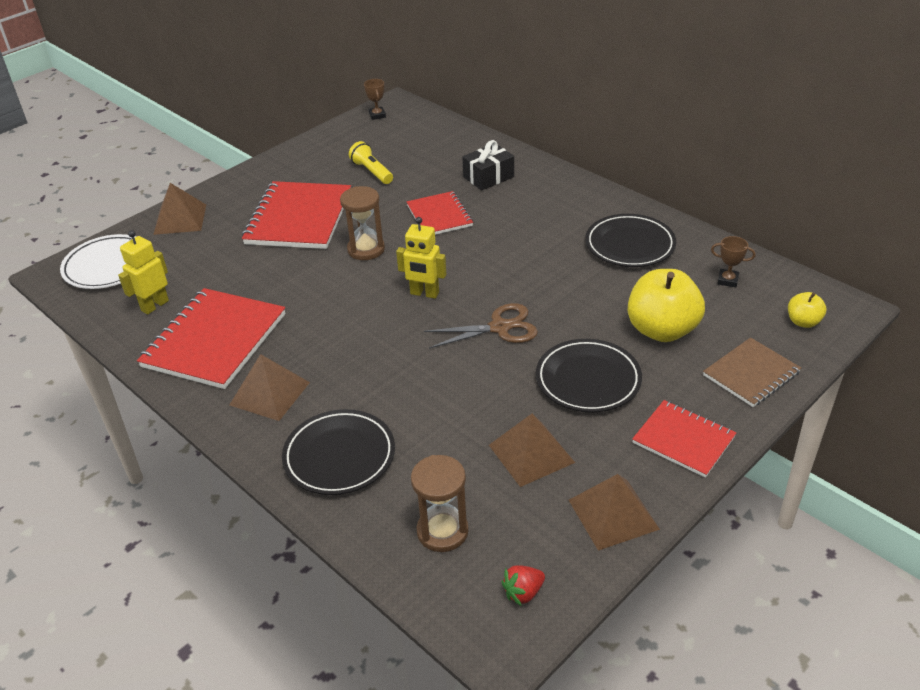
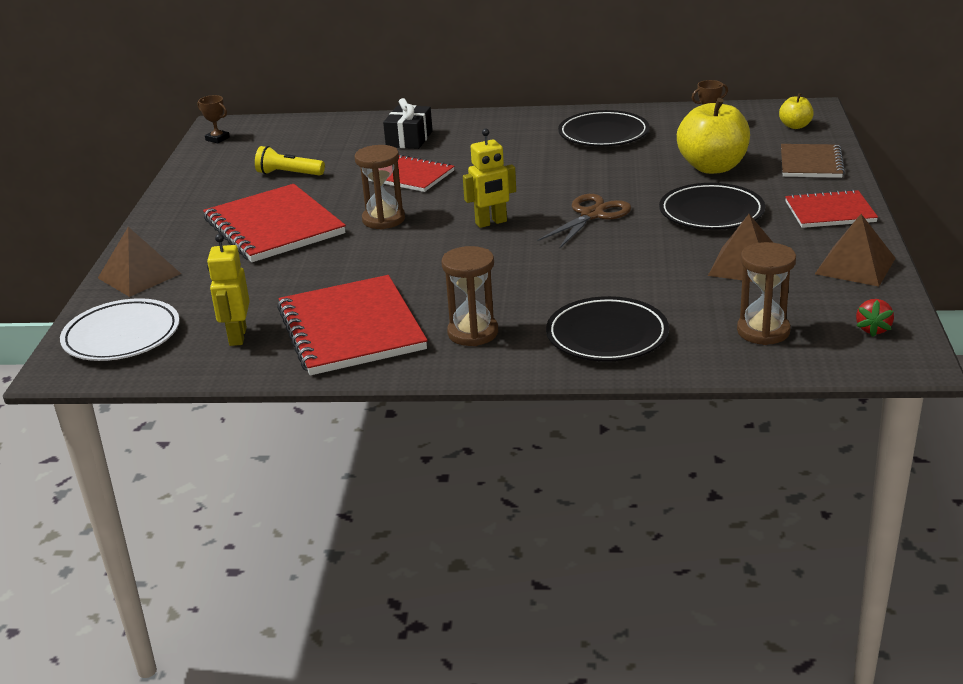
camera: 40 degrees left, 10 degrees down
brown pyramid [230,354,310,421] -> brown hourglass [441,246,498,346]

